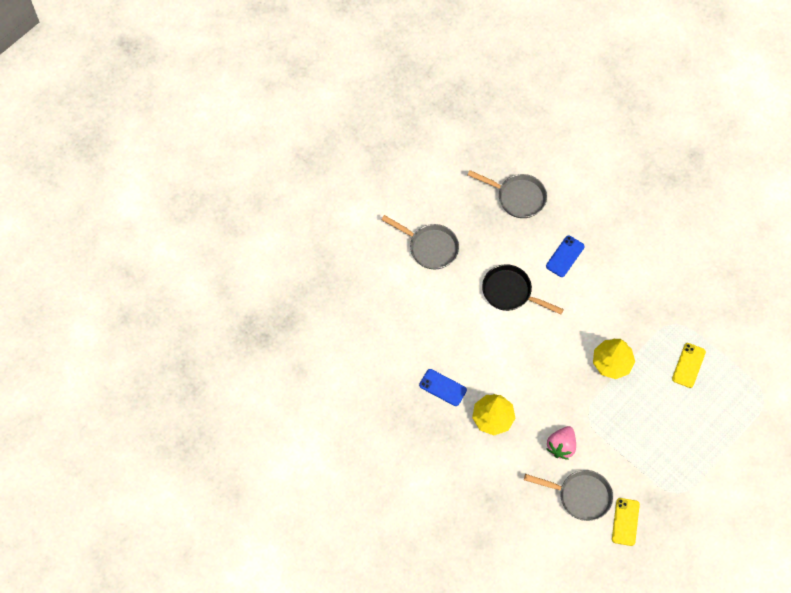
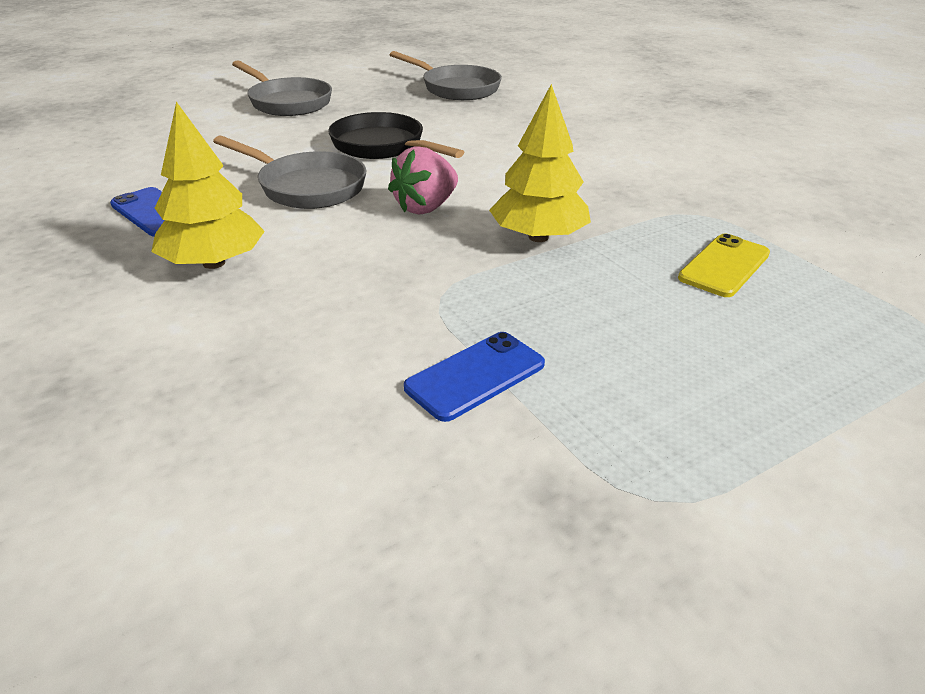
camera: 15 degrees right, 30 degrees down
grey pan [524,470,613,521] -> grey pan moved to [213,135,367,209]
blue phone [546,235,585,277] -> blue phone moved to [404,332,545,422]
pink strawberry [546,426,576,460] -> pink strawberry moved to [388,146,458,215]
yellow phone [612,498,640,546] -> none

